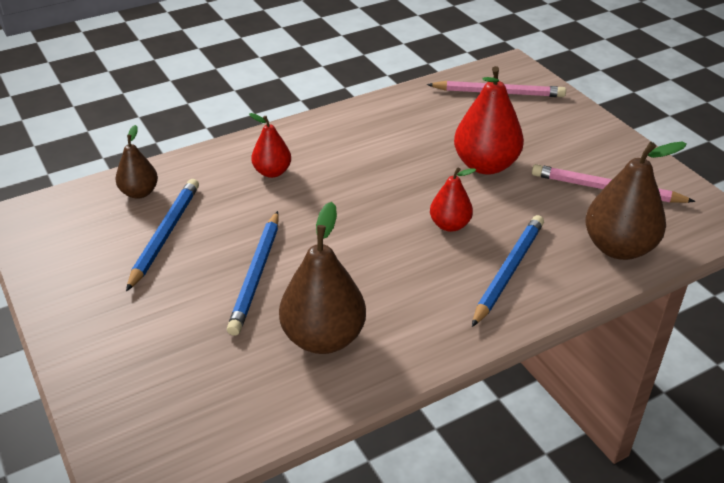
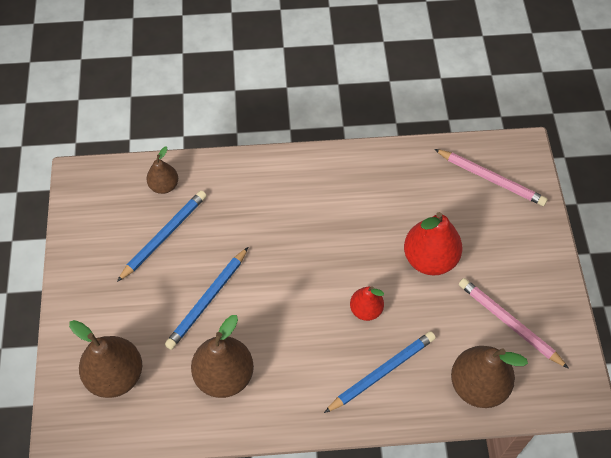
camera: 25 degrees right, 20 degrees up
red pear [249,113,291,178] -> none
none -> brown pear [69,320,142,398]

